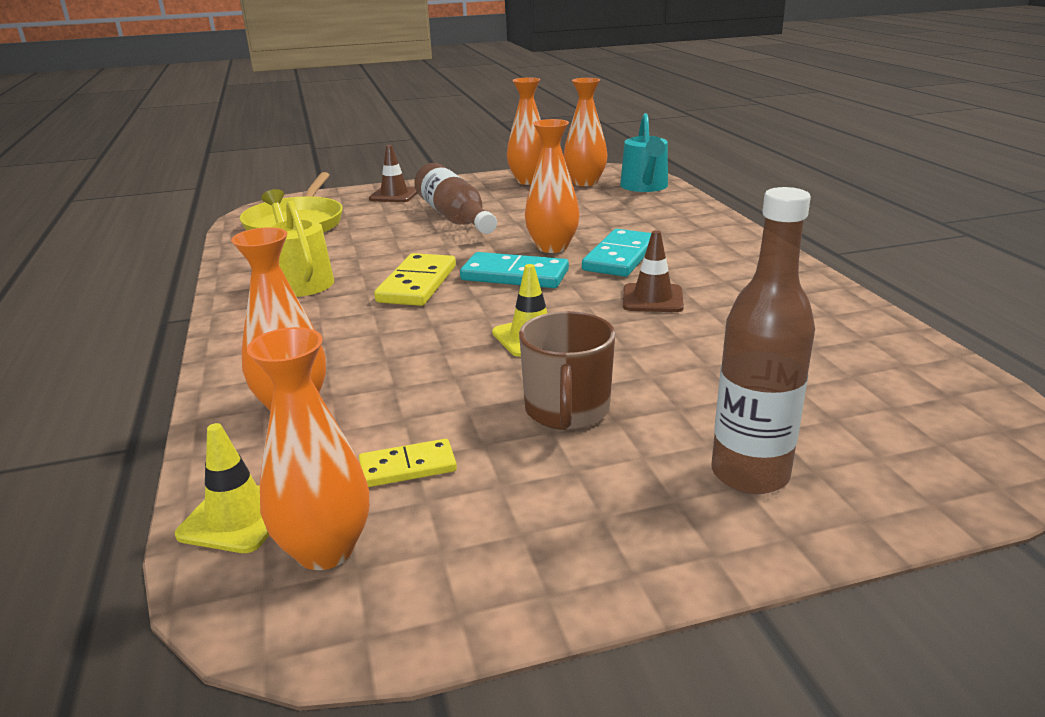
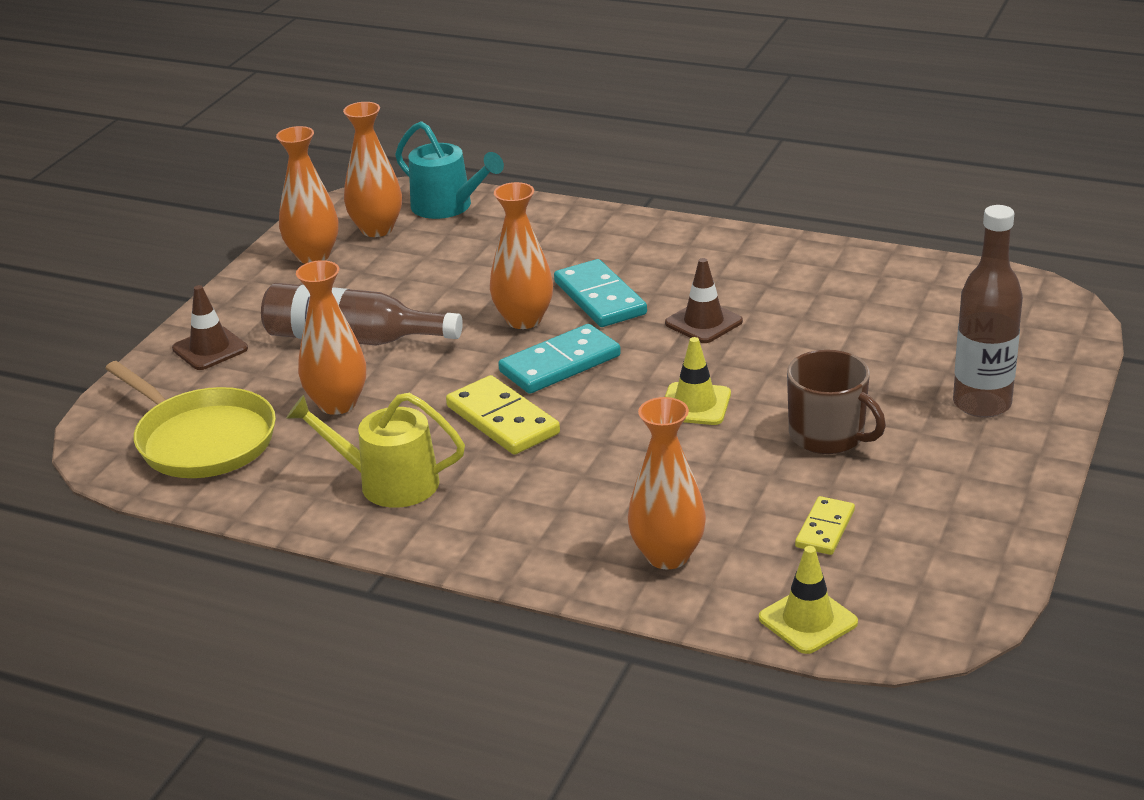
camera: 50 degrees left, 5 degrees up
orange vase [247,327,369,570] -> orange vase moved to [296,260,366,415]

